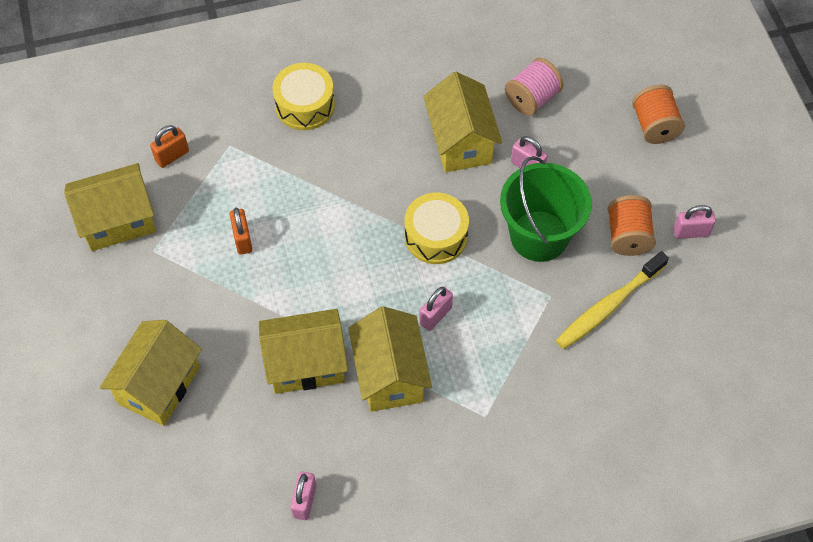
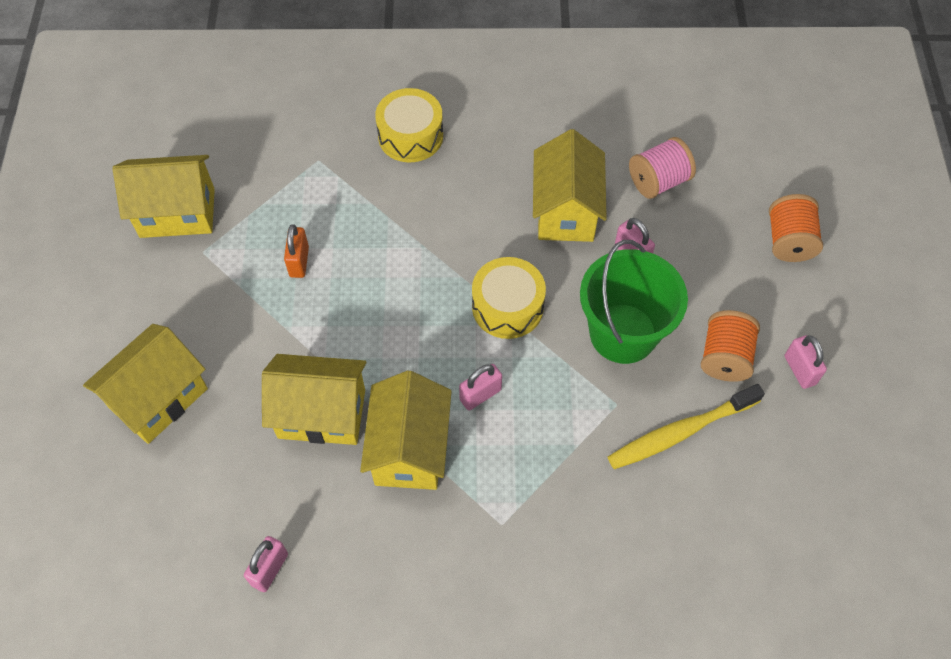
camera: 15 degrees right, 0 degrees up
orange padlock [150,125,189,168] -> none
pink padlock [673,205,716,239] -> pink padlock turned 60 degrees clockwise [785,335,827,389]

